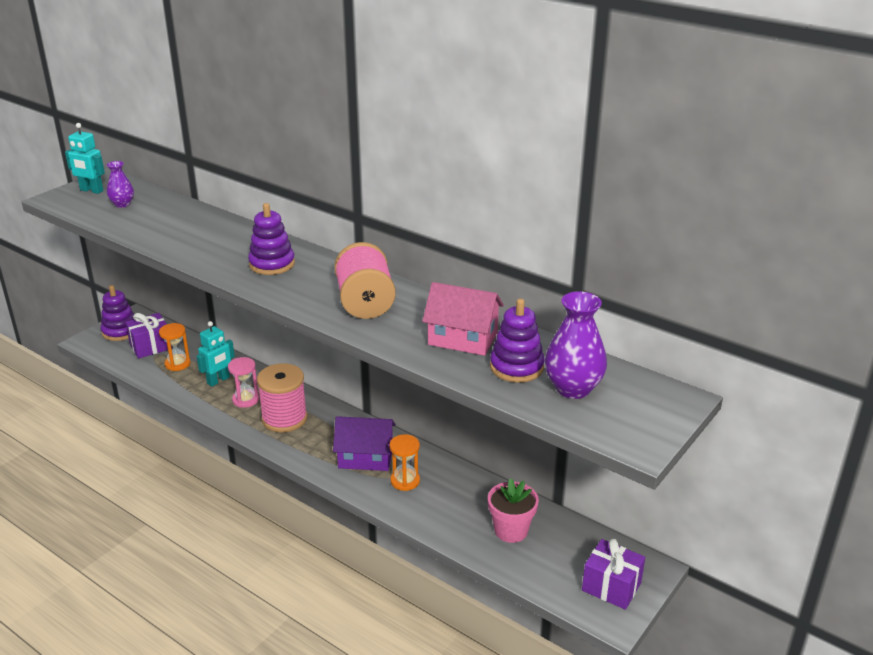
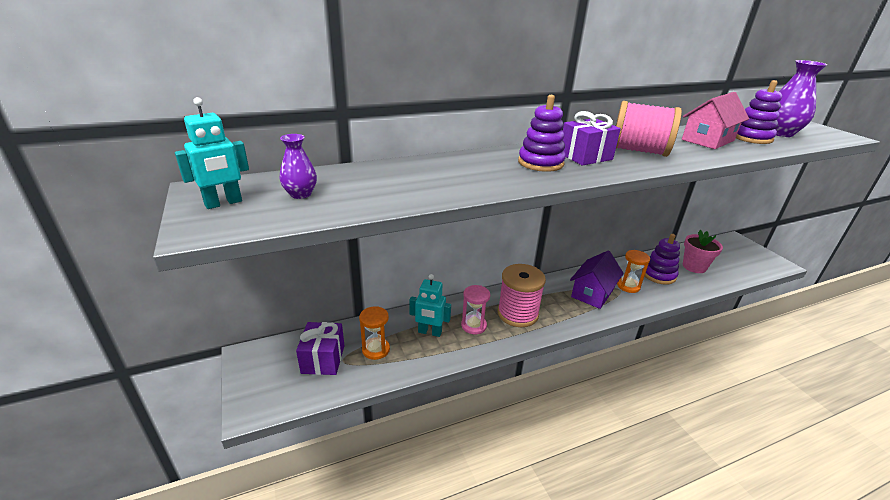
camera: 60 degrees left, 0 degrees up
purple stacking toy [101,285,134,341] -> purple stacking toy moved to [642,234,680,285]
turquoise robot [197,321,235,387] -> turquoise robot turned 120 degrees clockwise [409,274,451,337]
purple gift [582,539,645,610] -> purple gift moved to [563,111,621,166]

